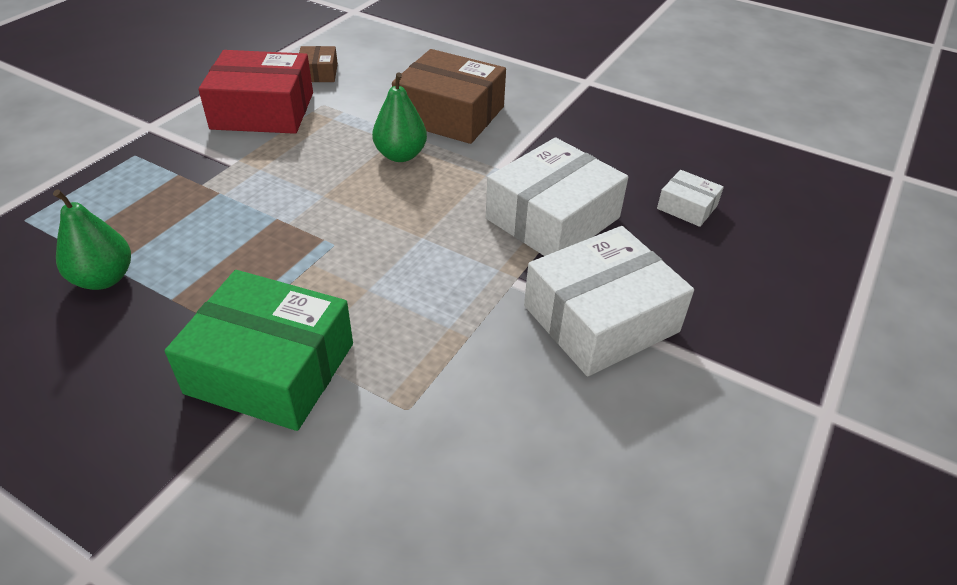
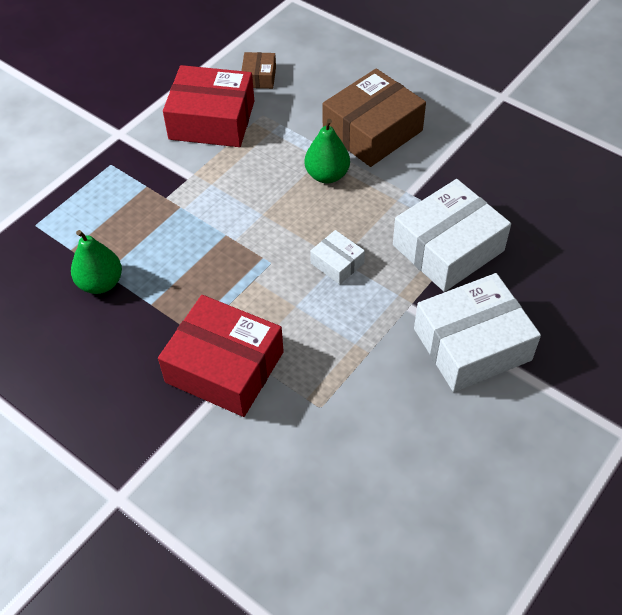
camera: 10 degrees right, 10 degrees up
green box [165,270,353,431] -> red box [158,295,284,417]
brown box [392,49,506,144] -> brown box turned 75 degrees counterclockwise [322,68,426,167]
white box [657,170,724,227] -> white box moved to [310,230,365,284]

